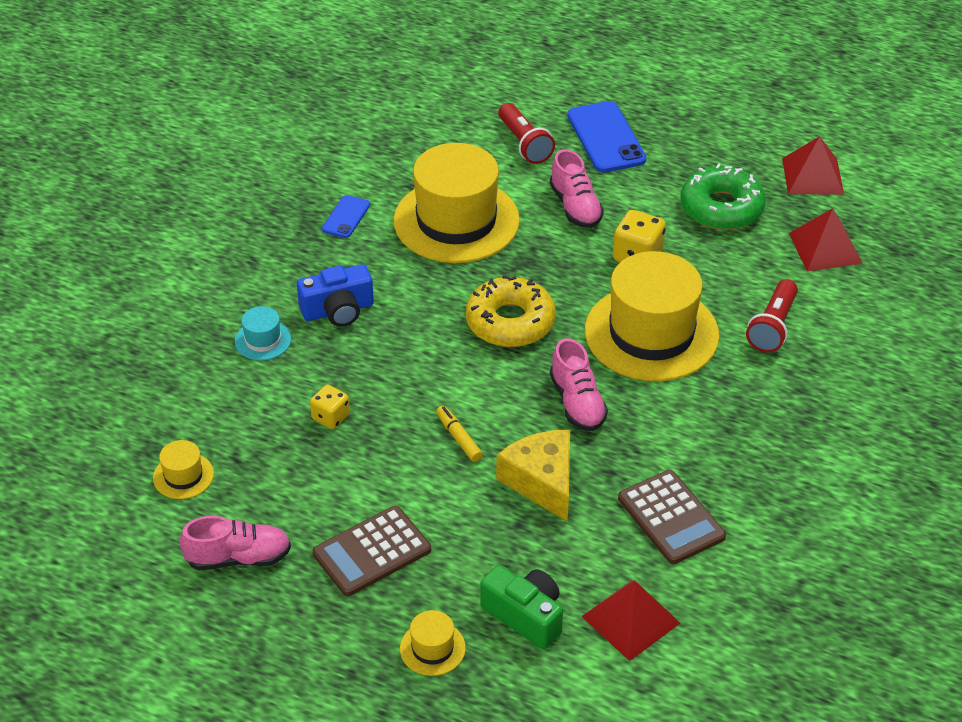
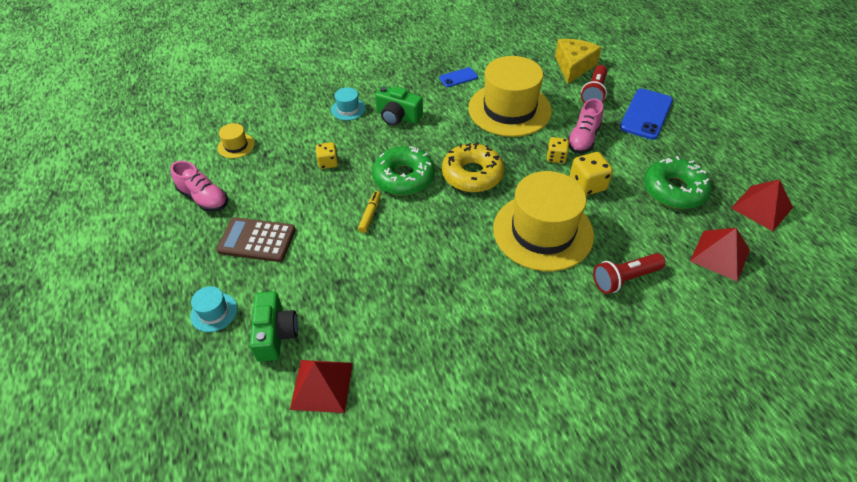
camera: 45 degrees right, 5 degrees up
blue camera [297,264,374,327] -> green camera [375,86,423,126]
yellow hat [400,610,466,676] -> turquoise hat [190,286,237,332]
yellow cheese [496,430,570,522] -> yellow cheese moved to [555,39,602,84]
pink shoe [550,338,608,431] -> none
brown calculator [618,470,726,564] -> none
none -> green donut [372,146,435,196]
none -> yellow dice [547,137,569,164]

